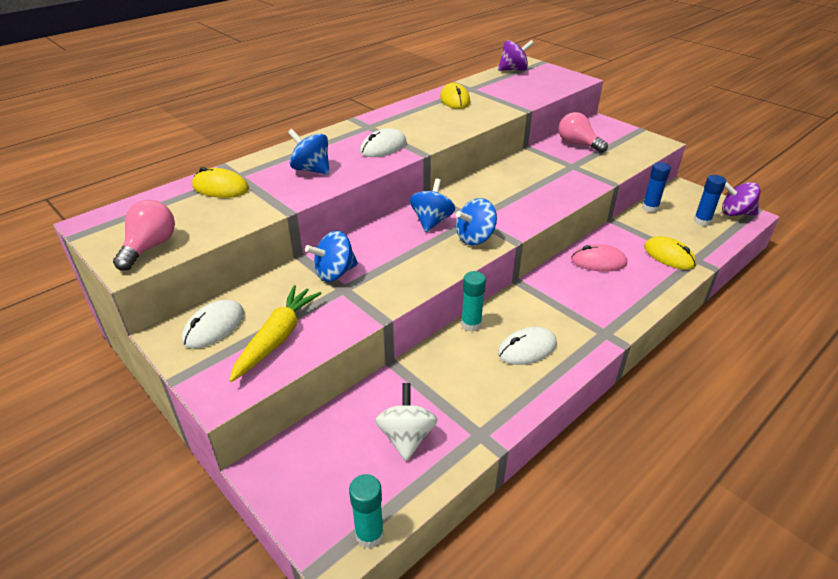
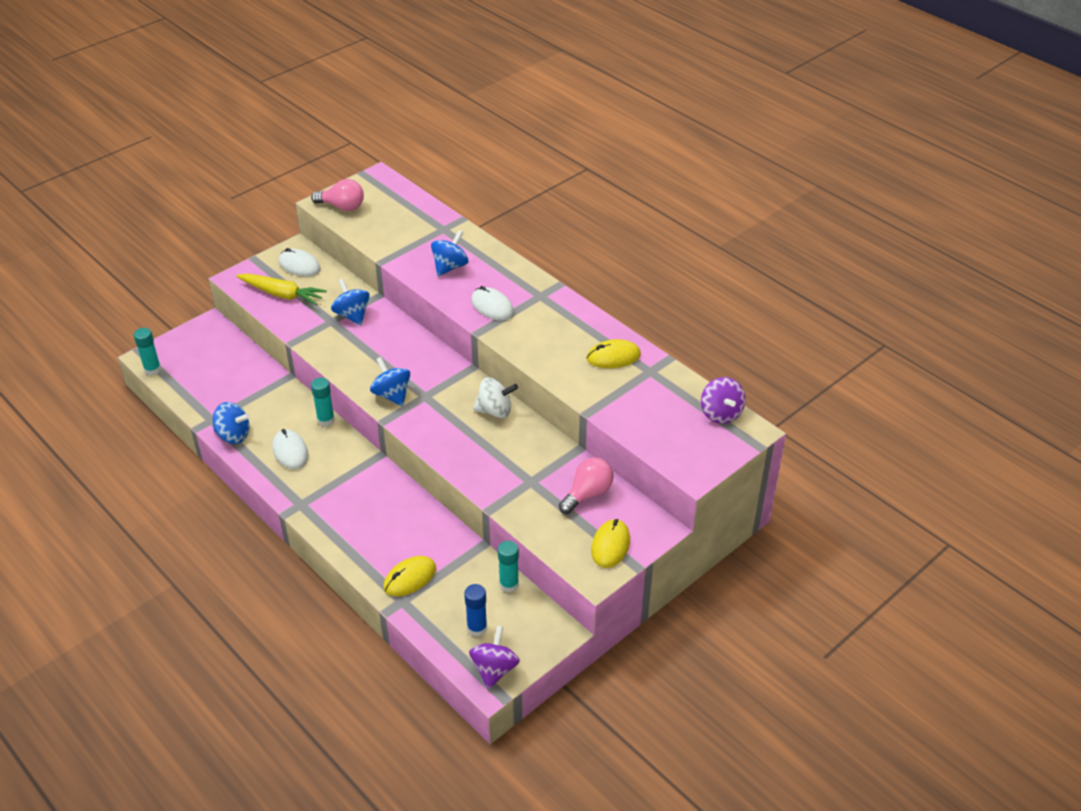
camera: 90 degrees right, 5 degrees up
yellow mouse [192,167,249,198] -> yellow mouse moved to [591,519,630,568]
white spinning top [375,383,437,461] -> white spinning top moved to [473,377,518,418]
blue spinning top [410,178,455,232] -> blue spinning top moved to [213,402,250,444]
pink mouse [571,244,627,272] -> none
blue glue stick [642,162,671,213] -> turquoise glue stick [498,541,519,593]

